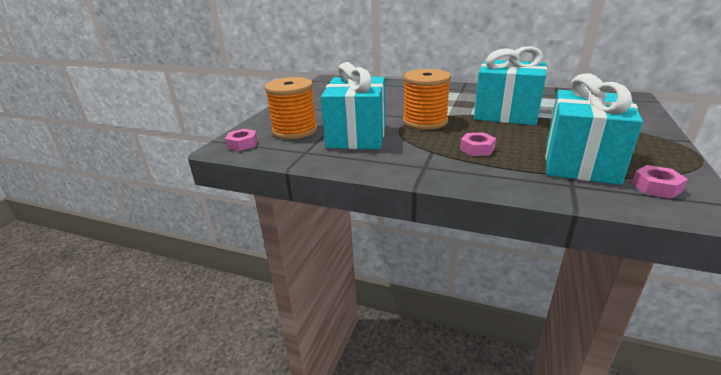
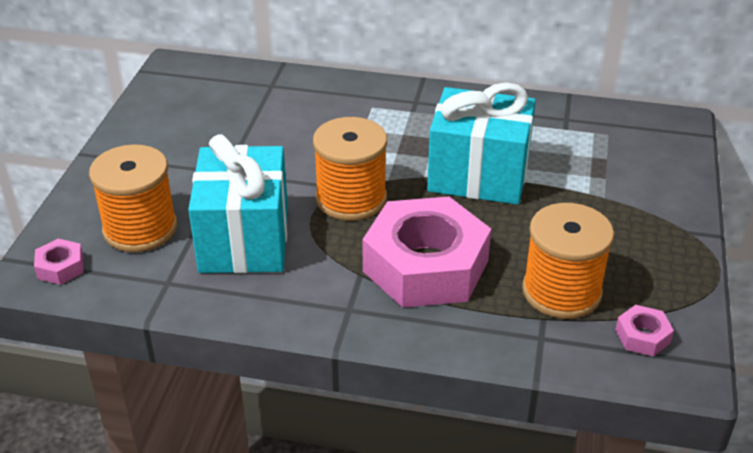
camera: 10 degrees left, 10 degrees up
pink nut [460,132,496,156] -> pink nut [362,197,491,308], size x2.50
turquoise gift [545,73,643,185] -> orange spool [522,203,614,319]

